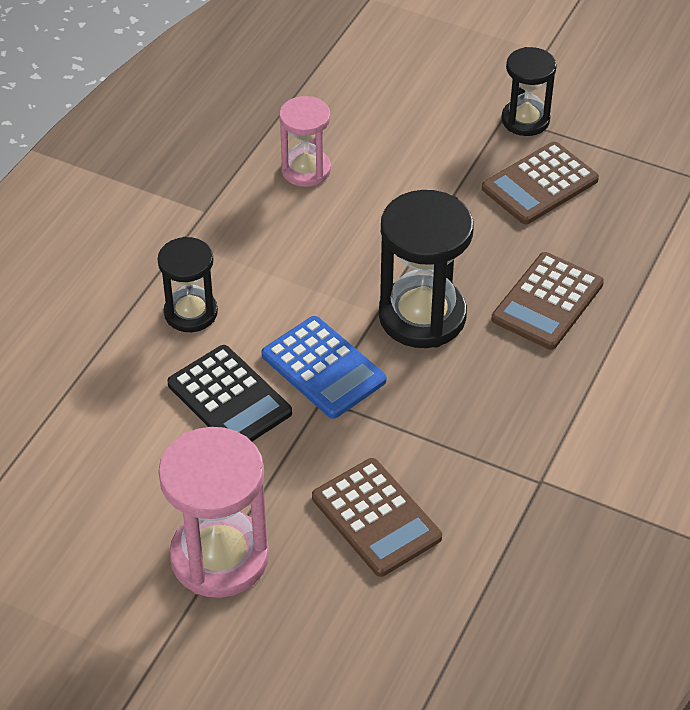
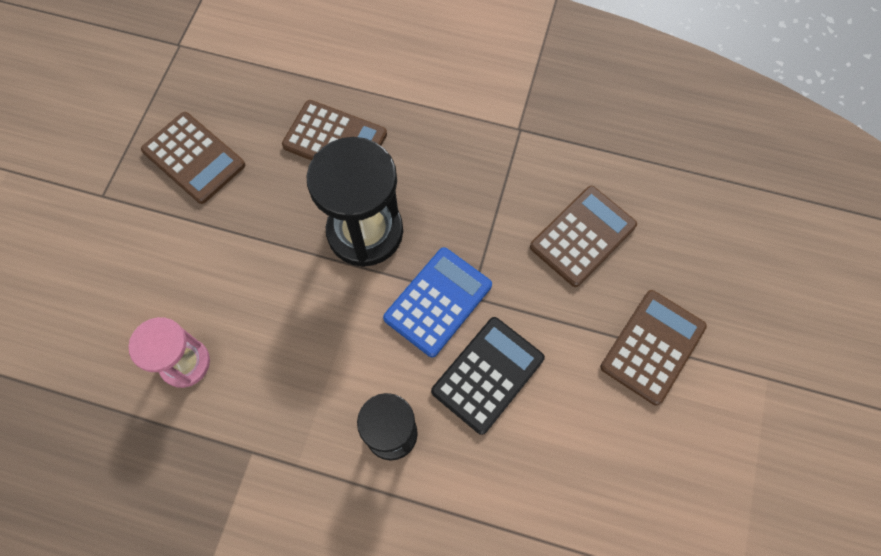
camera: 100 degrees left, 20 degrees up
pink hourglass [158,427,269,598] -> brown calculator [600,290,707,405]
black hourglass [501,47,557,136] -> none

